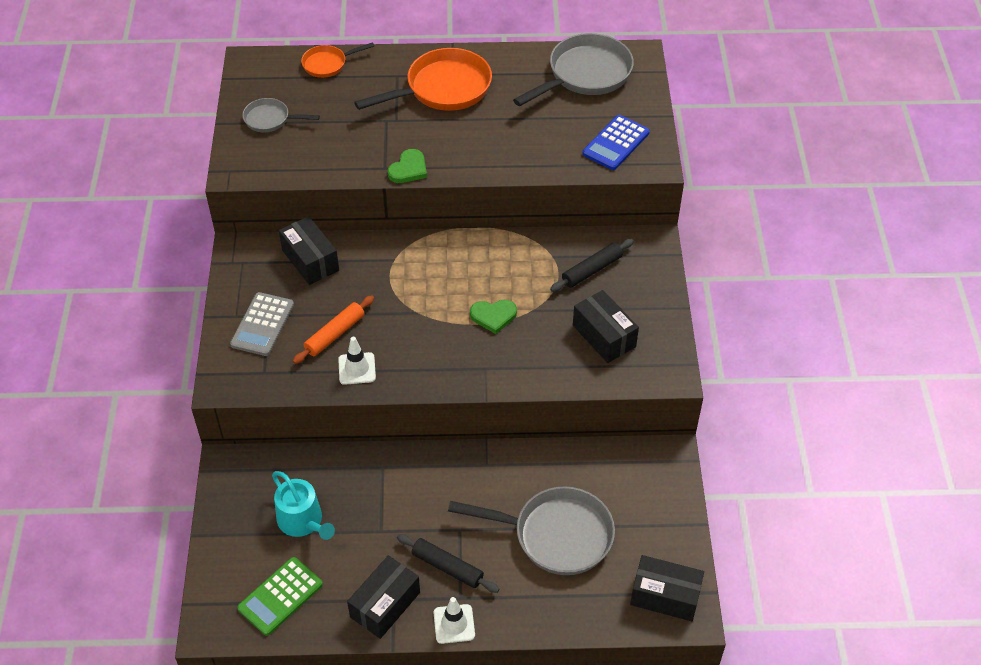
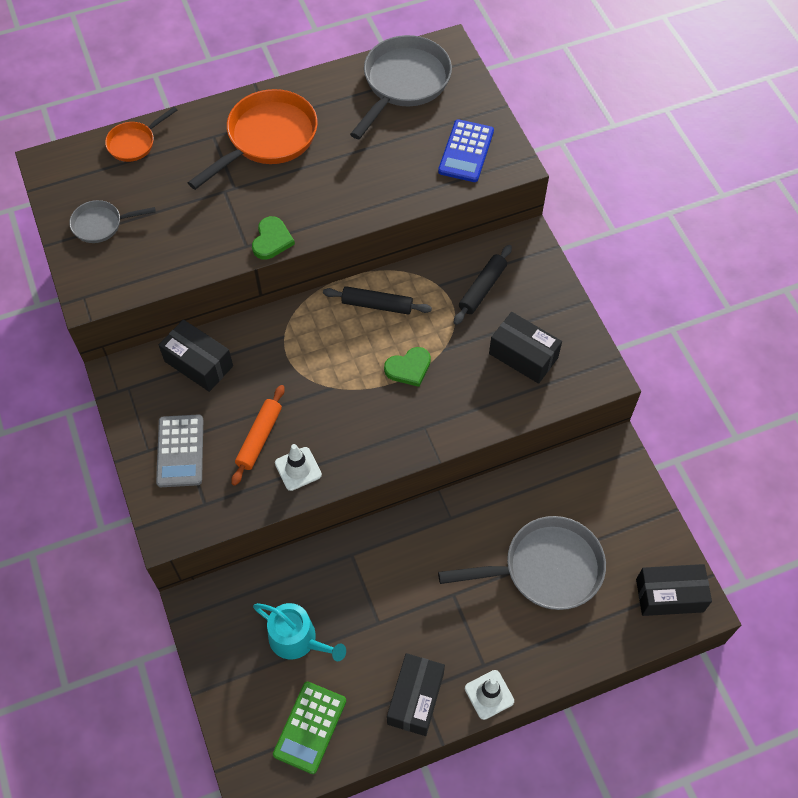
camera: 20 degrees left, 10 degrees up
black rolling pin [397,534,499,593] -> black rolling pin moved to [323,286,432,315]

